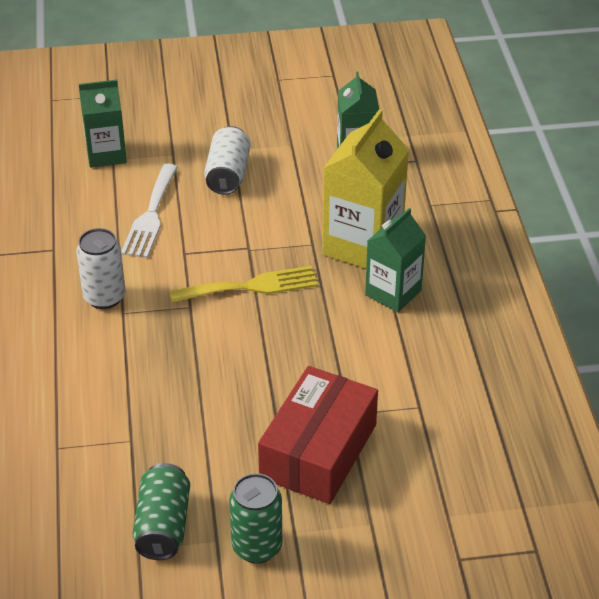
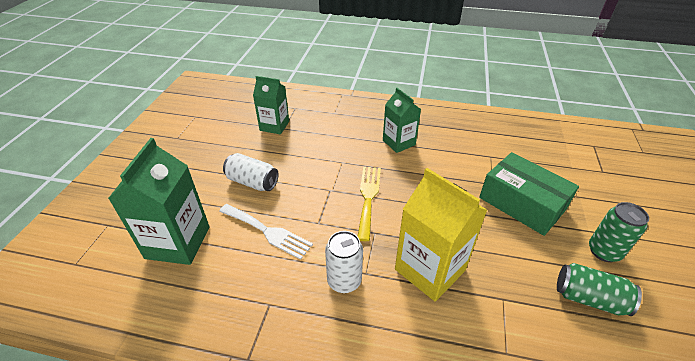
camera: 70 degrees left, 0 degrees up
green carton [79,80,127,168] -> green carton [108,138,210,265], size x1.56
red box [258,366,378,504] -> green box [479,152,579,236]
yellow carton [322,109,409,269] -> yellow carton moved to [395,168,487,302]

